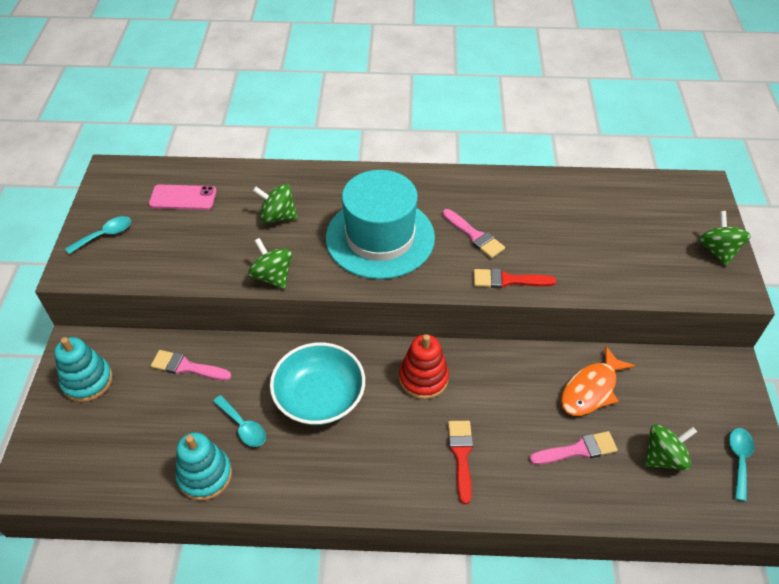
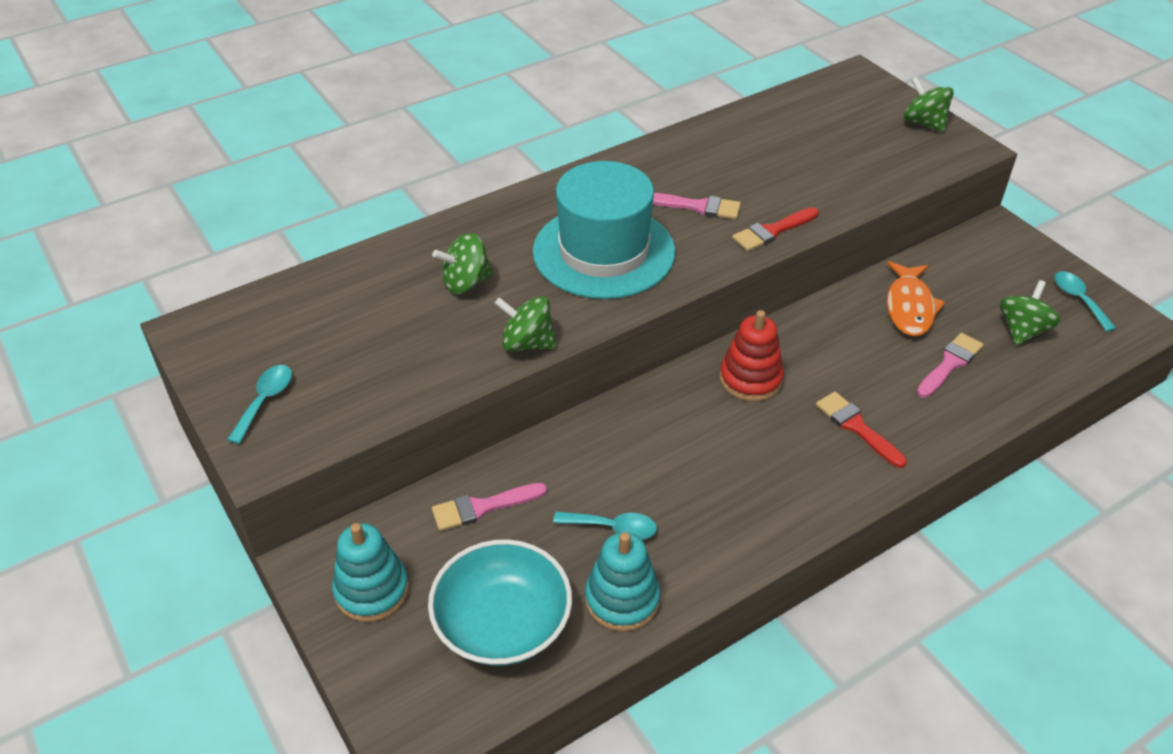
camera: 35 degrees left, 5 degrees down
pink phone [149,185,217,210] -> none
turquoise bowl [270,342,365,425] -> turquoise bowl moved to [428,539,572,666]

